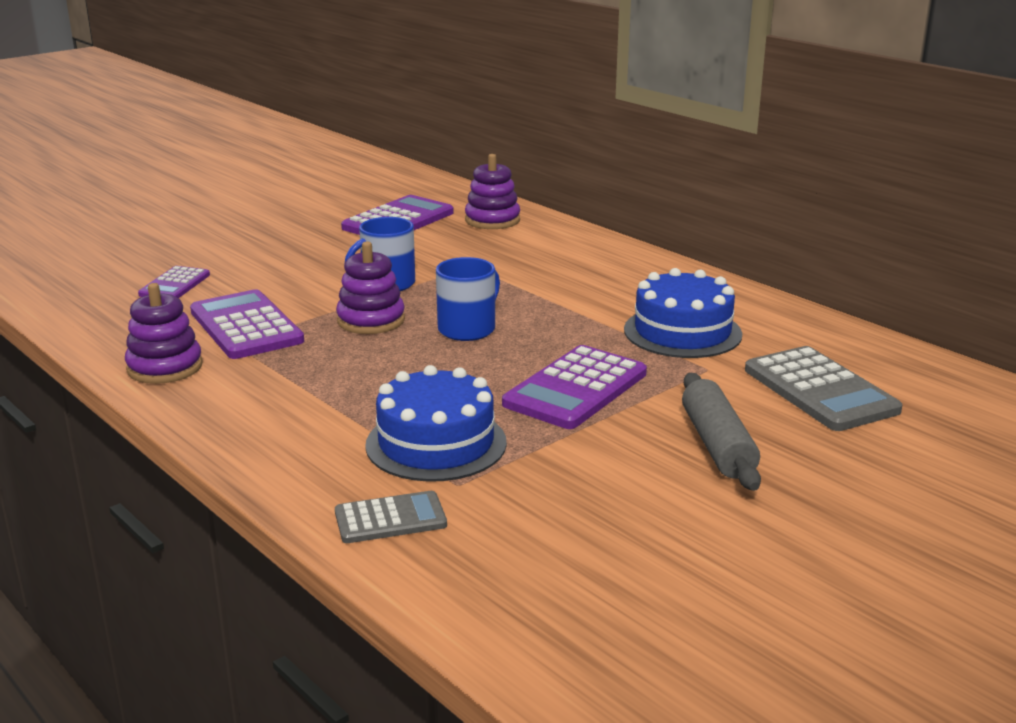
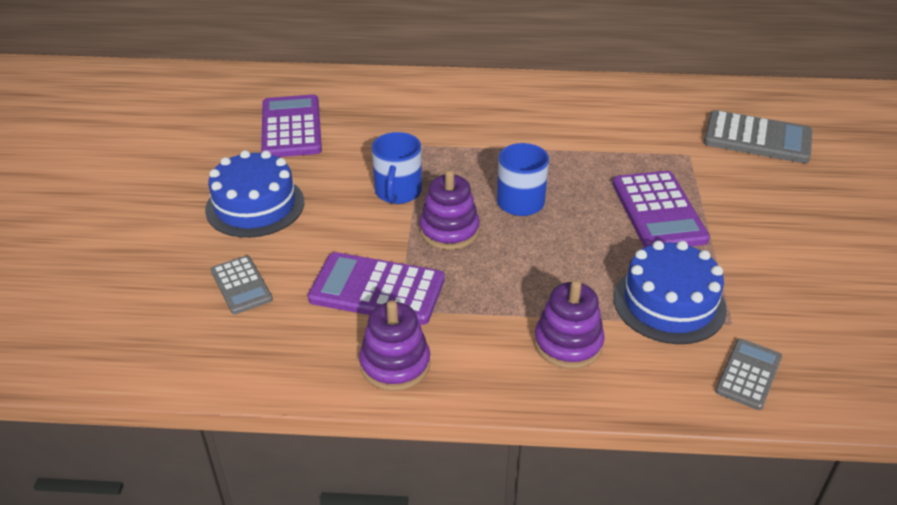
camera: 45 degrees left, 15 degrees up
purple calculator [138,266,210,298] -> grey calculator [211,255,273,314]
purple stacking toy [465,154,520,229] -> purple stacking toy moved to [534,280,605,369]
blue cake [624,268,742,358] -> blue cake moved to [205,150,304,238]
grey rolling pin [682,373,761,491] -> none

